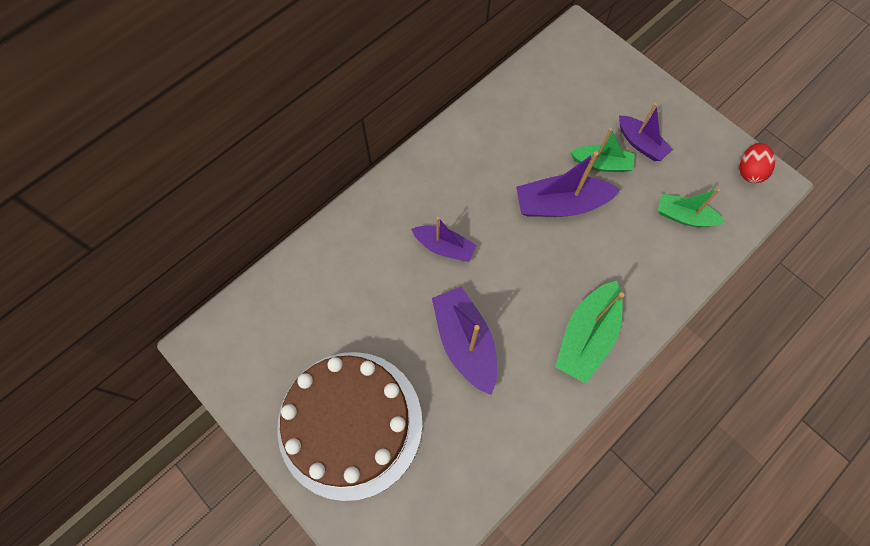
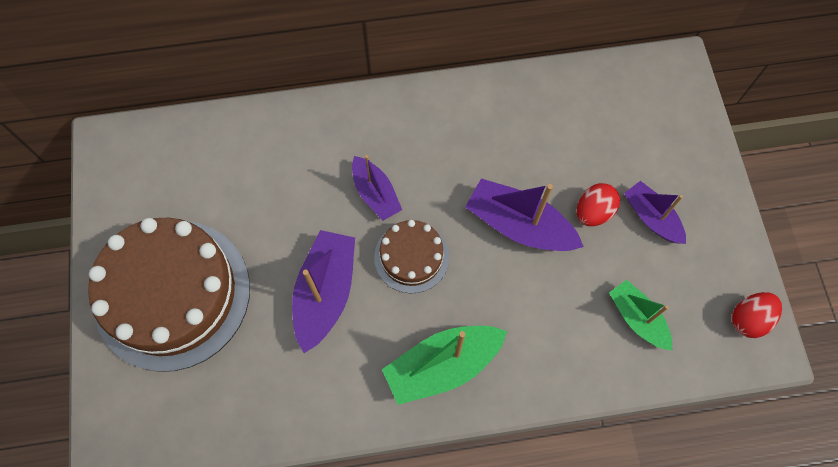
camera: 35 degrees right, 0 degrees up
green boat [570,128,635,172] -> red egg [577,183,620,226]
purple boat [619,103,673,161] -> purple boat turned 150 degrees clockwise [624,181,686,244]
none -> brown cake [374,220,449,294]

